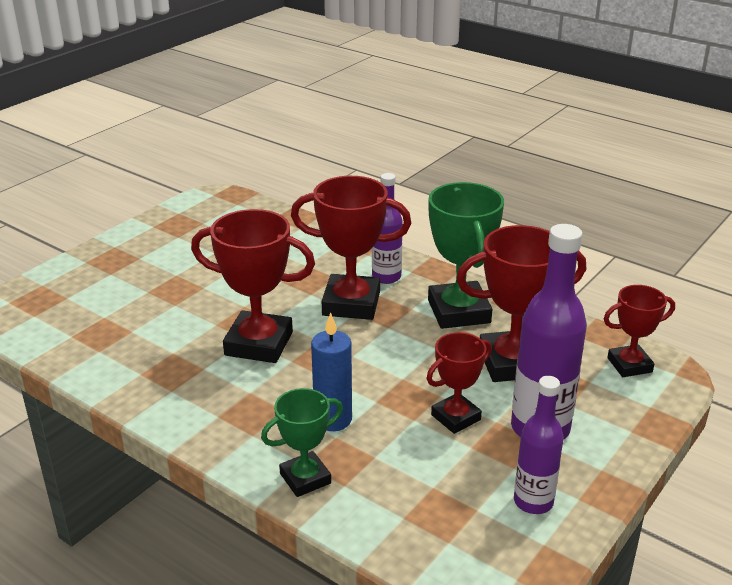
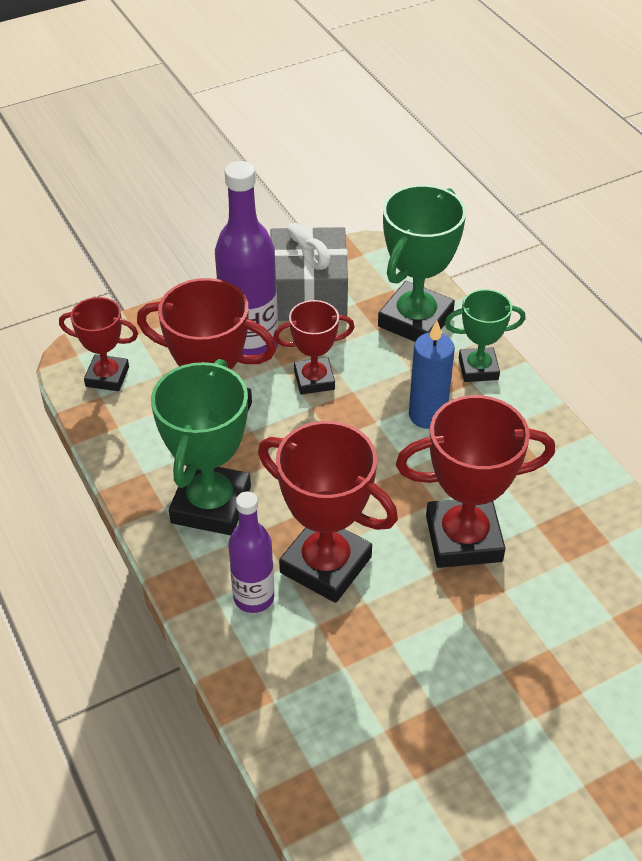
camera: 155 degrees left, 15 degrees up
red trophy [191,209,315,363] -> red trophy turned 45 degrees counterclockwise [396,395,555,568]
purple bottle [514,376,564,514] -> grey gift [271,223,348,321]
none -> green trophy [378,185,466,342]

